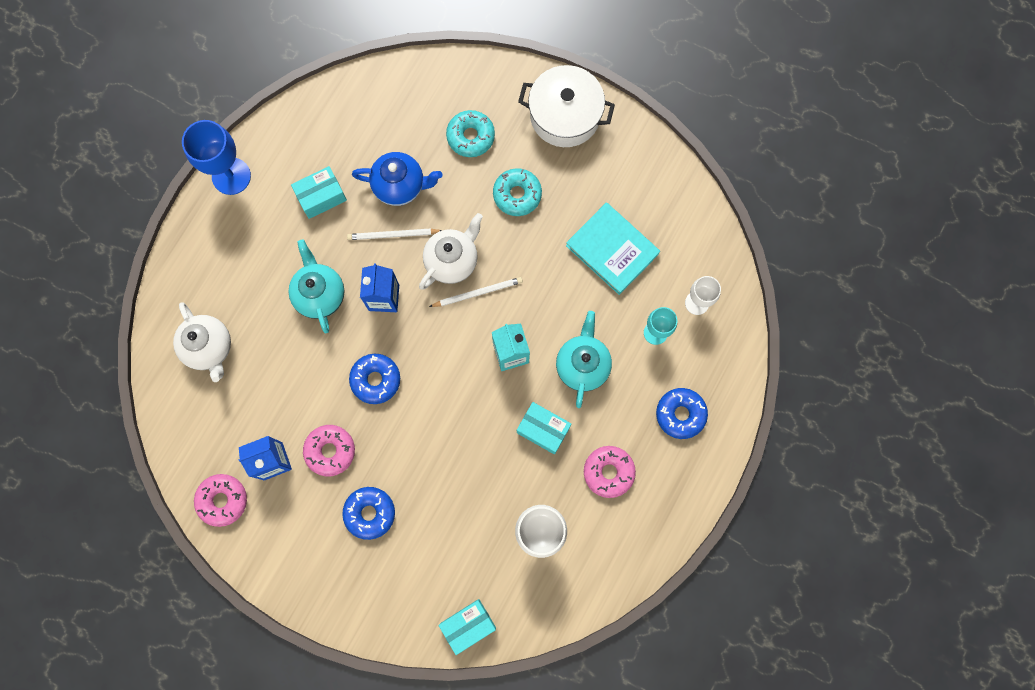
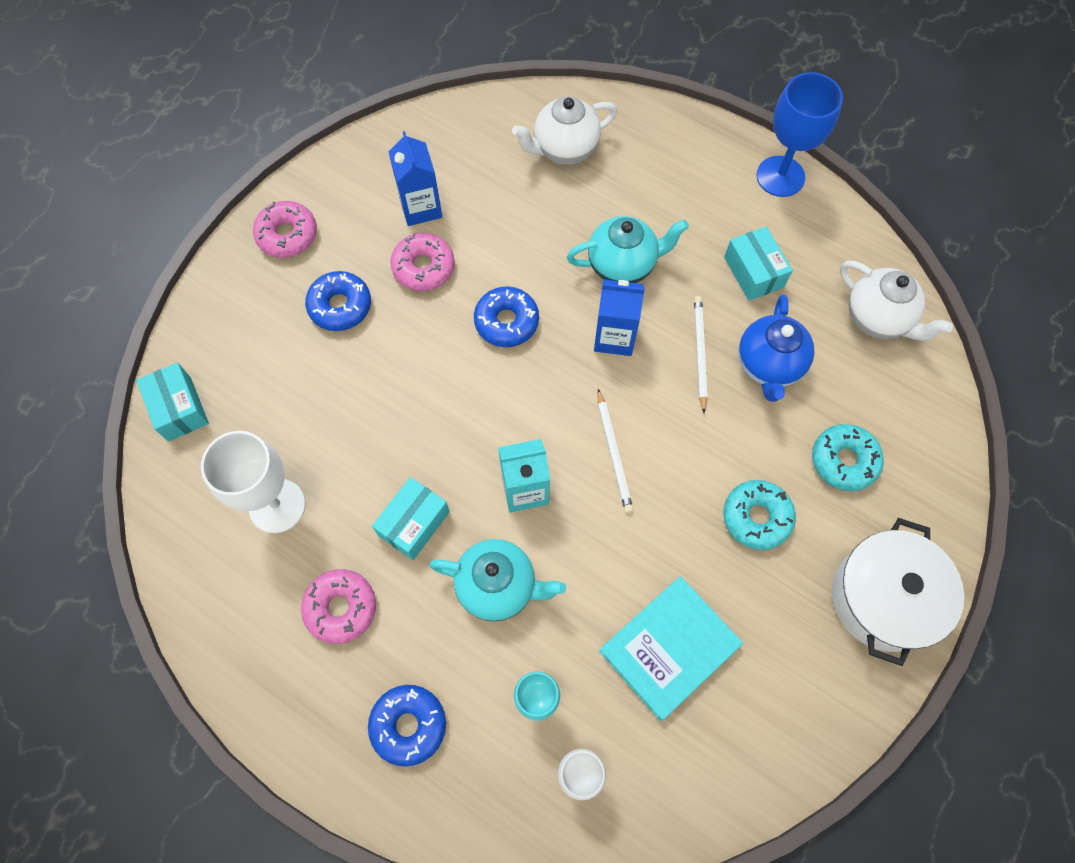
camera: 95 degrees right, 10 degrees down
pink donut [194,474,247,527] -> pink donut moved to [253,201,317,258]
white teapot [419,213,483,290] -> white teapot moved to [840,261,953,341]

